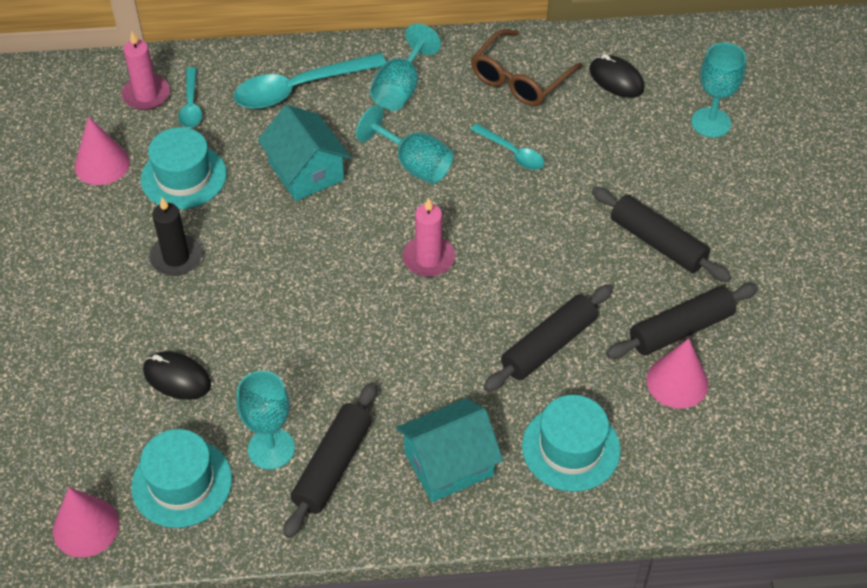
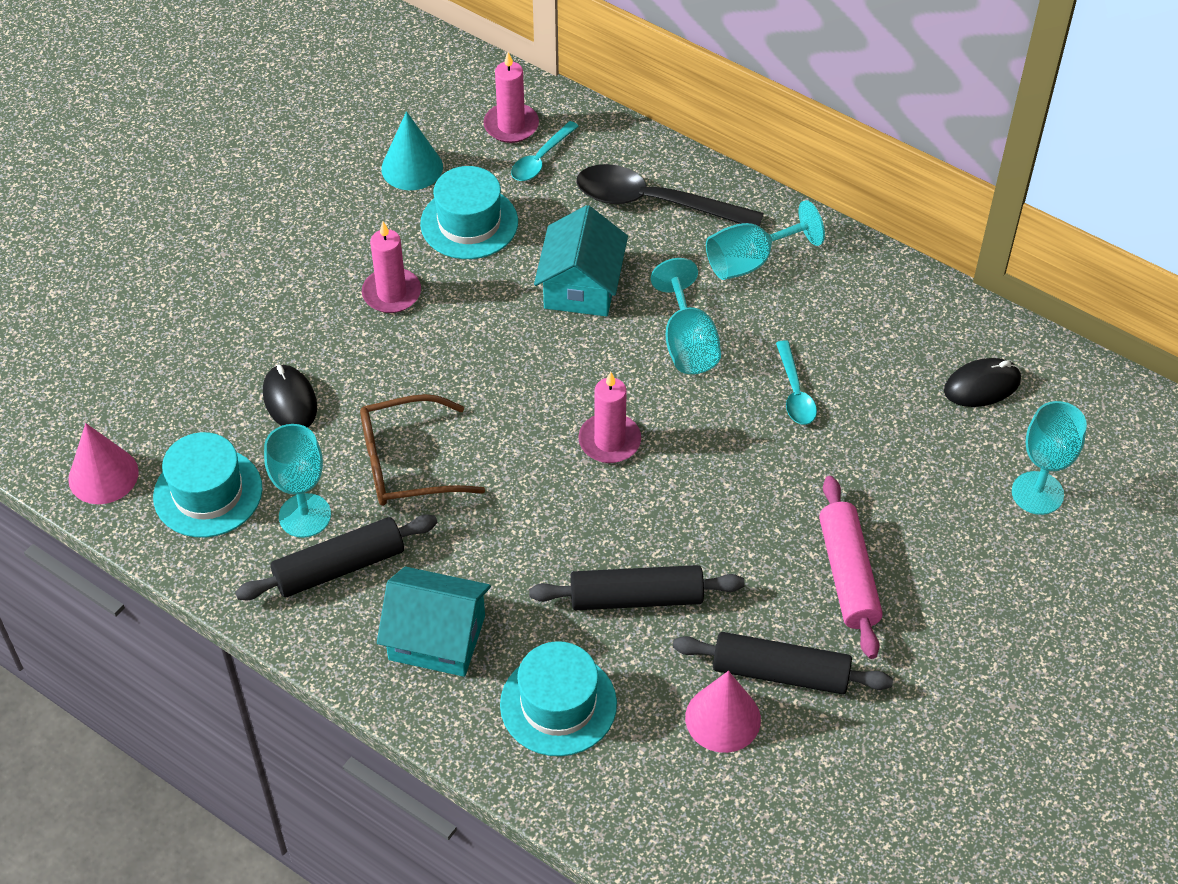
camera: 40 degrees right, 0 degrees up
pink cone [75,116,130,185] -> turquoise cone [381,111,443,190]
black candle [149,197,202,276] -> pink candle [362,222,421,313]
turquoise spoon [233,53,386,109] -> black spoon [576,164,764,227]
brown glasses [471,29,583,106] -> brown glasses moved to [360,394,485,506]
black mouse [589,54,644,98] -> black mouse turned 75 degrees clockwise [944,358,1021,407]
black rolling pin [592,187,731,282] -> pink rolling pin [819,476,883,659]

